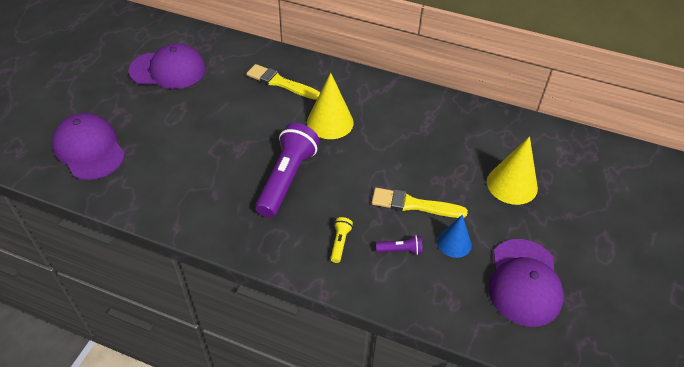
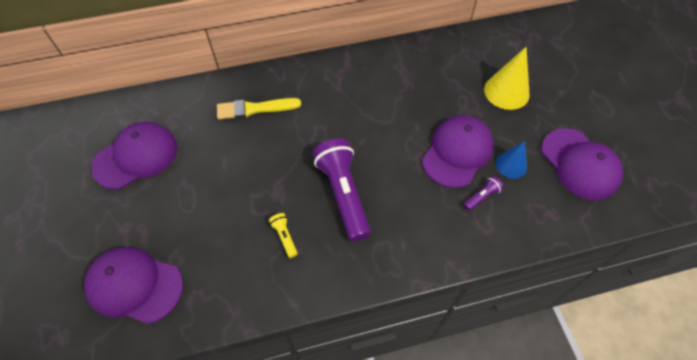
camera: 35 degrees left, 10 degrees up
yellow cone [307,73,354,139] -> none
yellow flashlight [330,217,353,263] -> yellow flashlight moved to [269,213,298,258]
yellow brush [372,188,468,218] -> purple cap [422,115,494,188]

